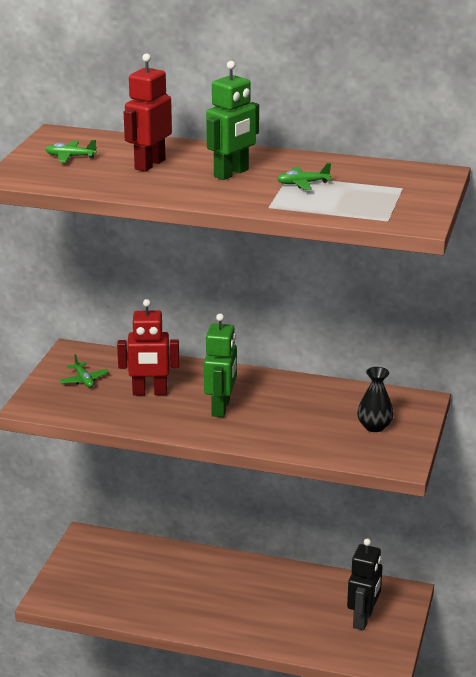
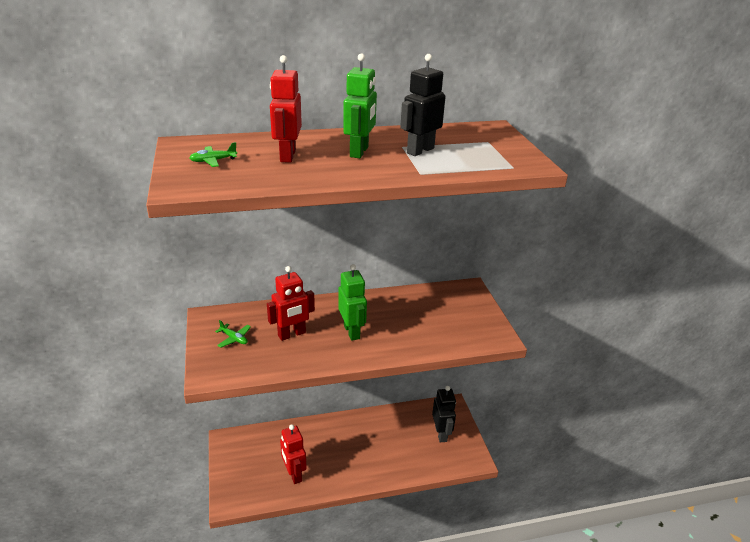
camera: 30 degrees left, 5 degrees up
green plane [277,163,331,190] -> black robot [400,54,445,156]
black vase [357,367,394,432] -> none
none -> red robot [280,424,307,484]

